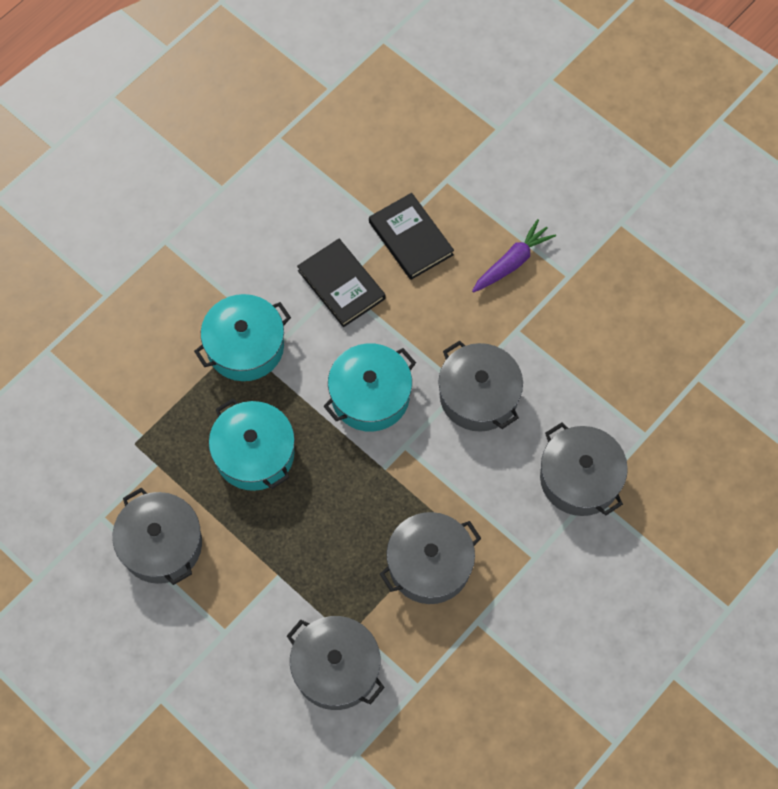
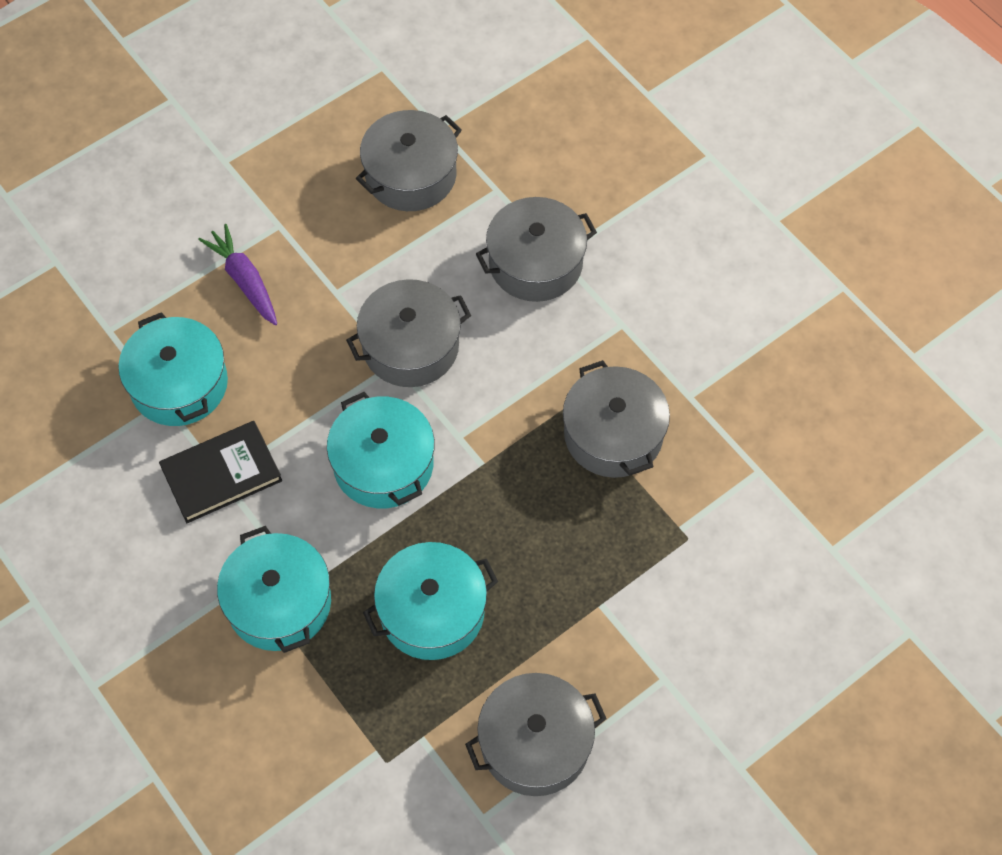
camera: 80 degrees left, 5 degrees down
grey pot [287,616,385,710] -> grey pot moved to [356,110,462,211]
black book [369,193,454,280] -> turquoise pot [119,312,228,426]

